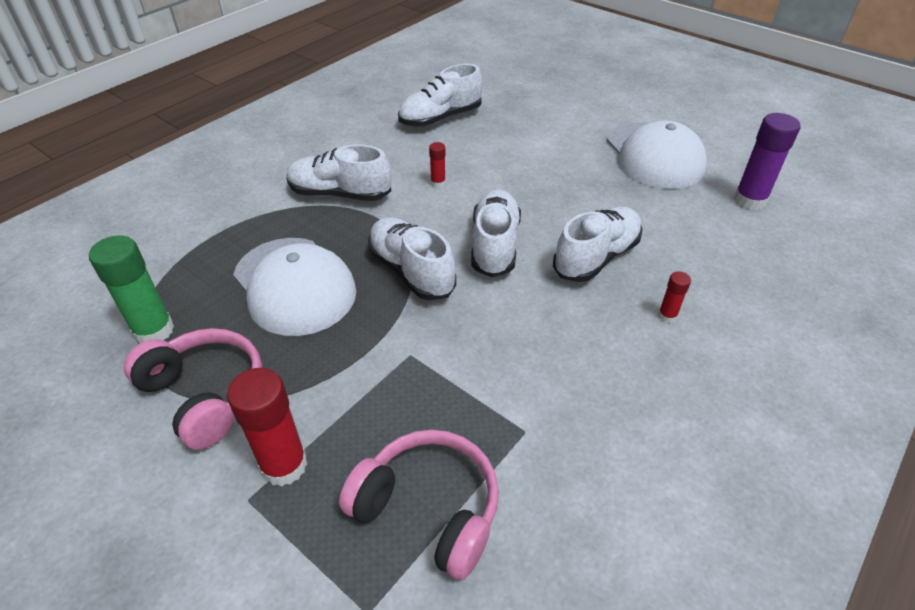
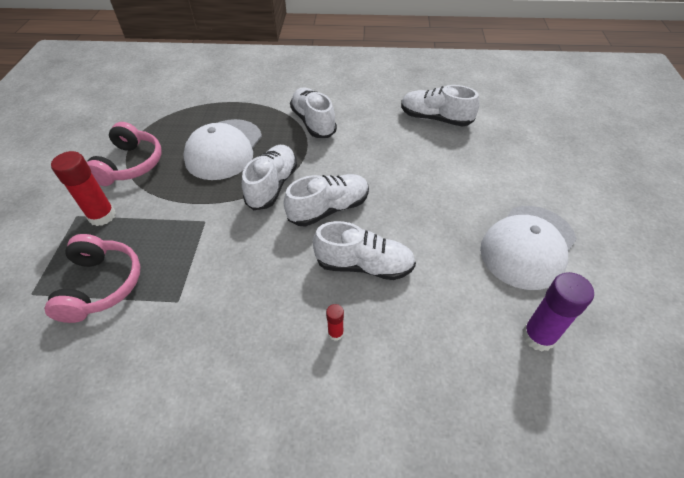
camera: 55 degrees right, 5 degrees up
green glue stick [89,235,174,344] -> none
red glue stick [429,142,446,188] -> none

